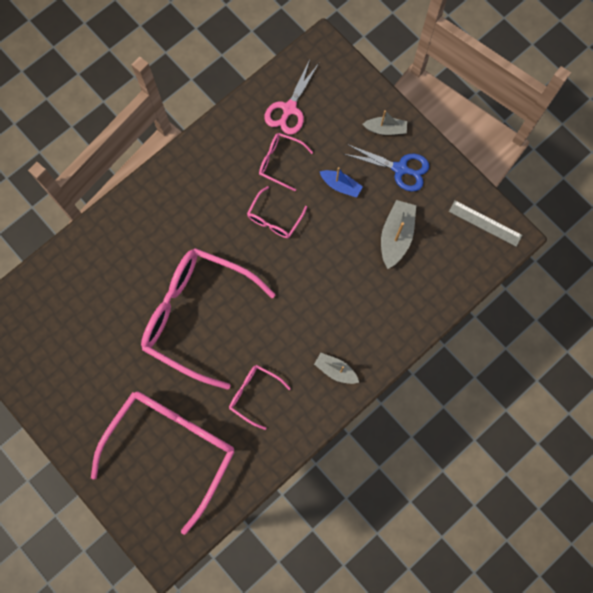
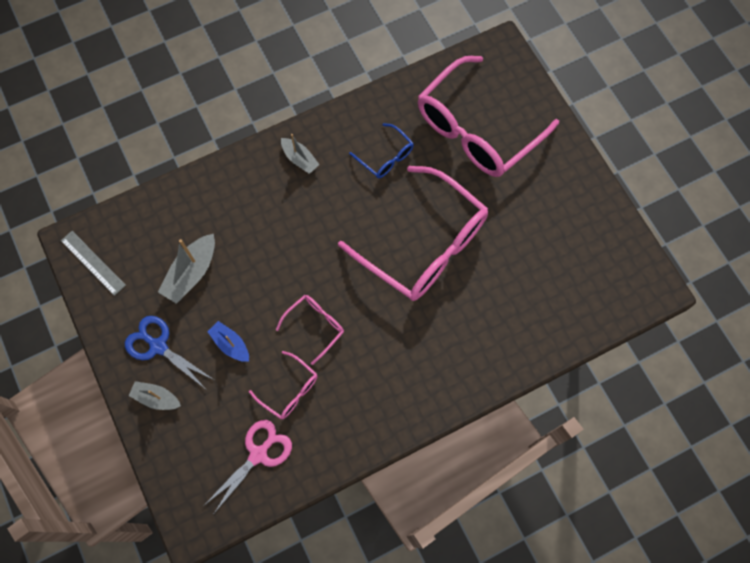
camera: 165 degrees left, 5 degrees down
pink glasses [229,365,291,430] -> blue glasses [349,123,414,178]

